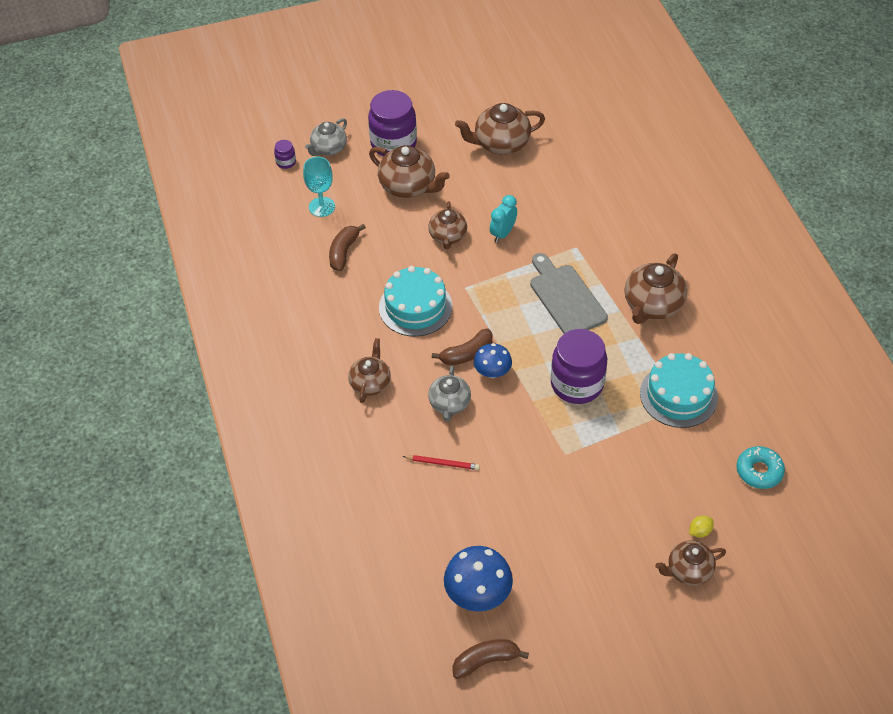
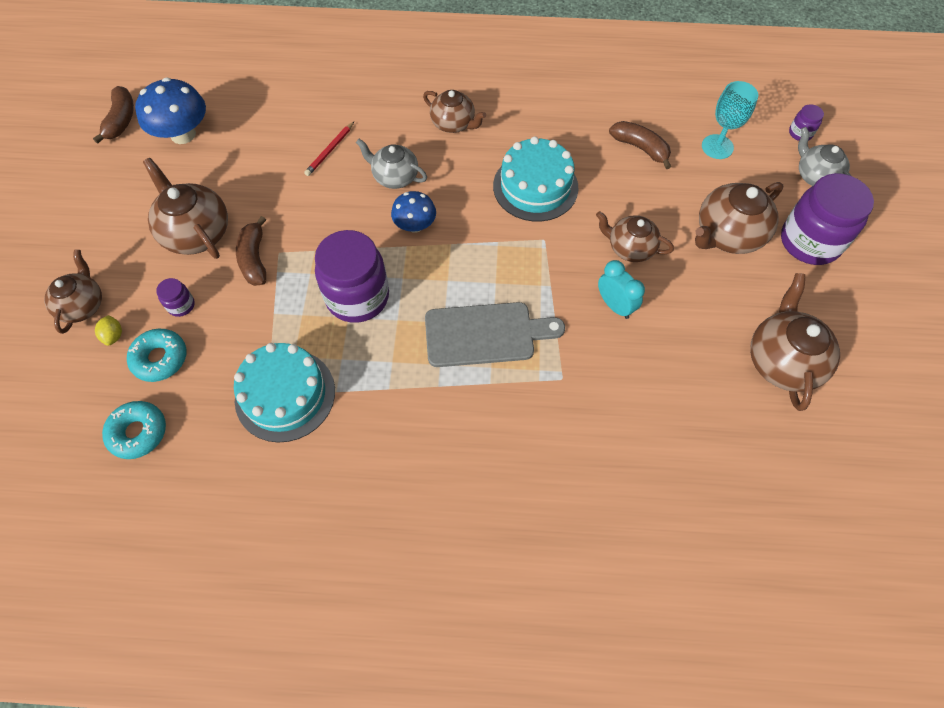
camera: 110 degrees right, 10 degrees up
brown banana [432,329,493,366] -> brown banana moved to [236,216,266,286]
brown teapot [625,253,687,324] -> brown teapot moved to [143,158,228,259]
none -> turquoise donut [127,329,187,382]
none -> purple jar [156,278,195,317]

